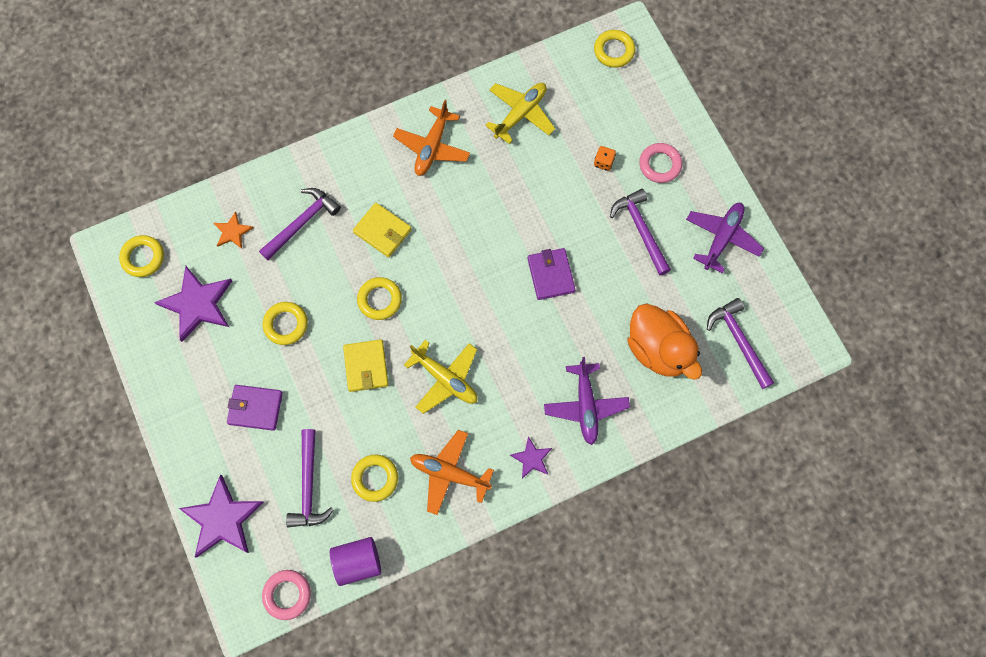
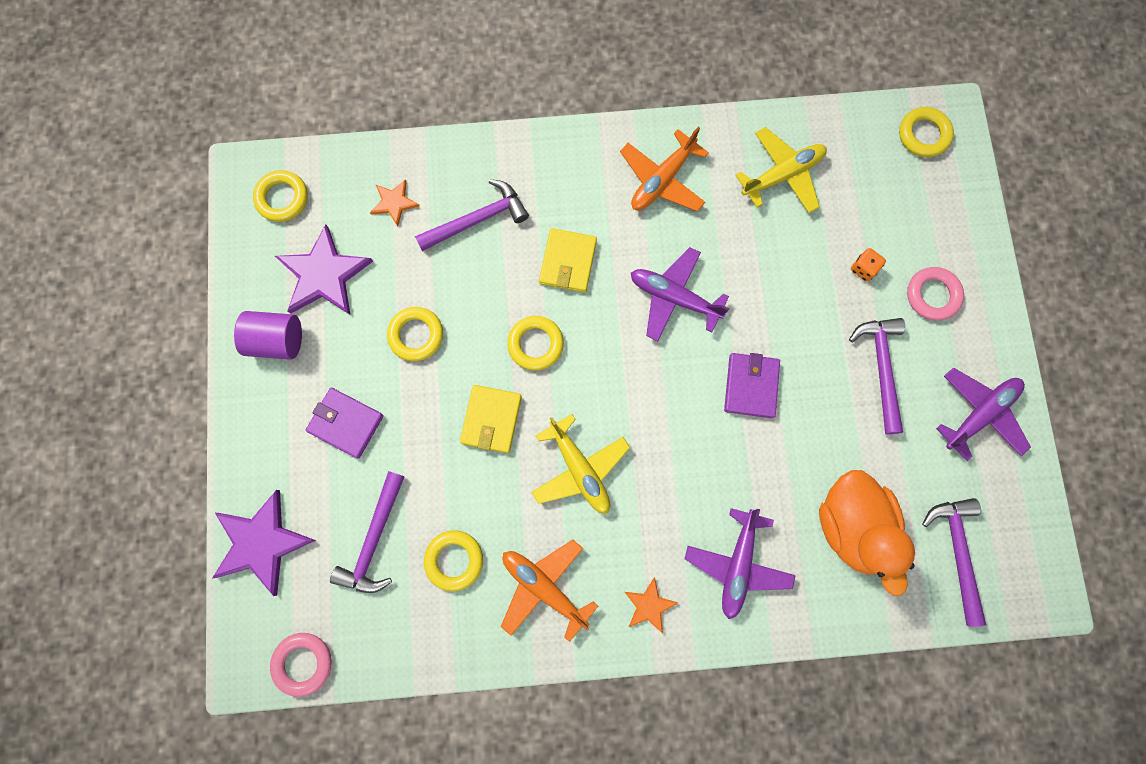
camera: 20 degrees right, 5 degrees up
purple cylinder [330,537,381,586] -> purple cylinder moved to [234,311,302,360]
yellow wallet [353,202,412,257] -> yellow wallet turned 45 degrees clockwise [539,228,597,293]
purple star [510,436,552,478] -> orange star [625,577,678,634]
none -> purple plane [631,247,729,341]

